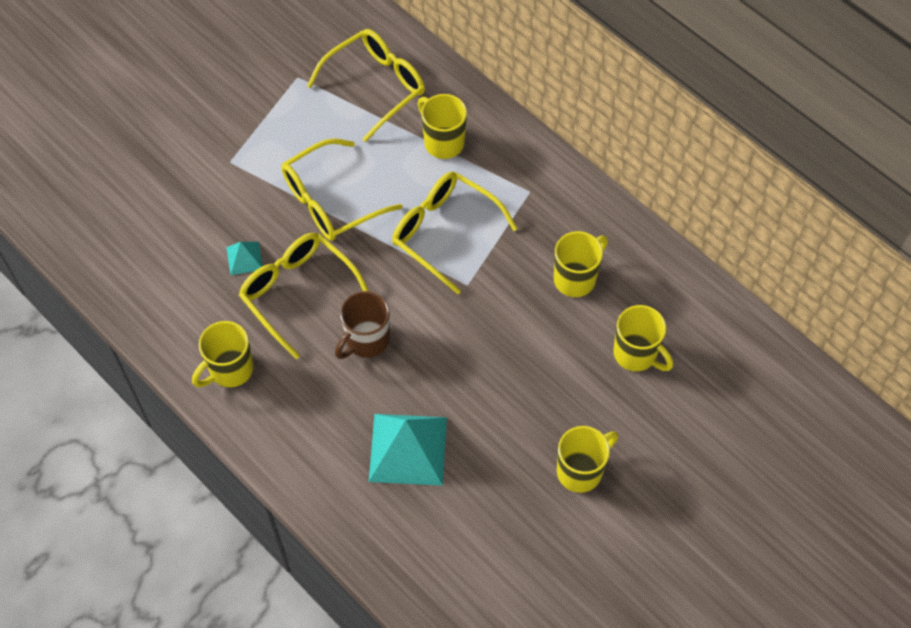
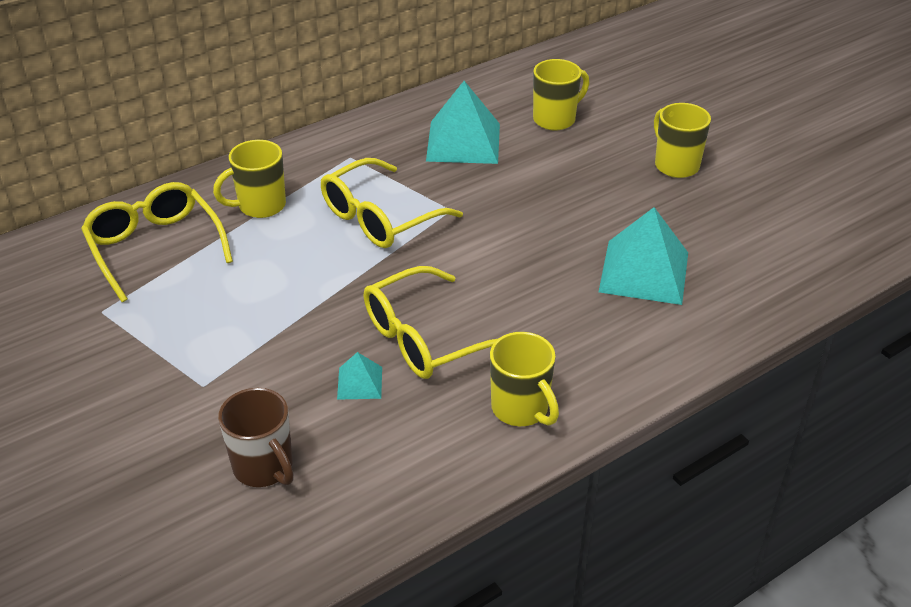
camera: 80 degrees left, 20 degrees down
yellow glasses [281,138,403,241] -> none
brown mug [335,291,390,359] -> brown mug moved to [218,388,294,487]
yellow mug [554,231,608,297] -> turquoise pyramid [426,81,500,164]

